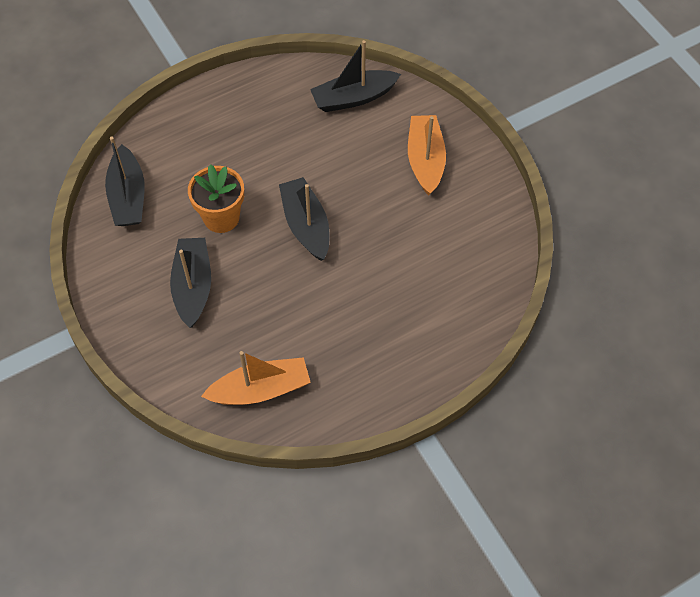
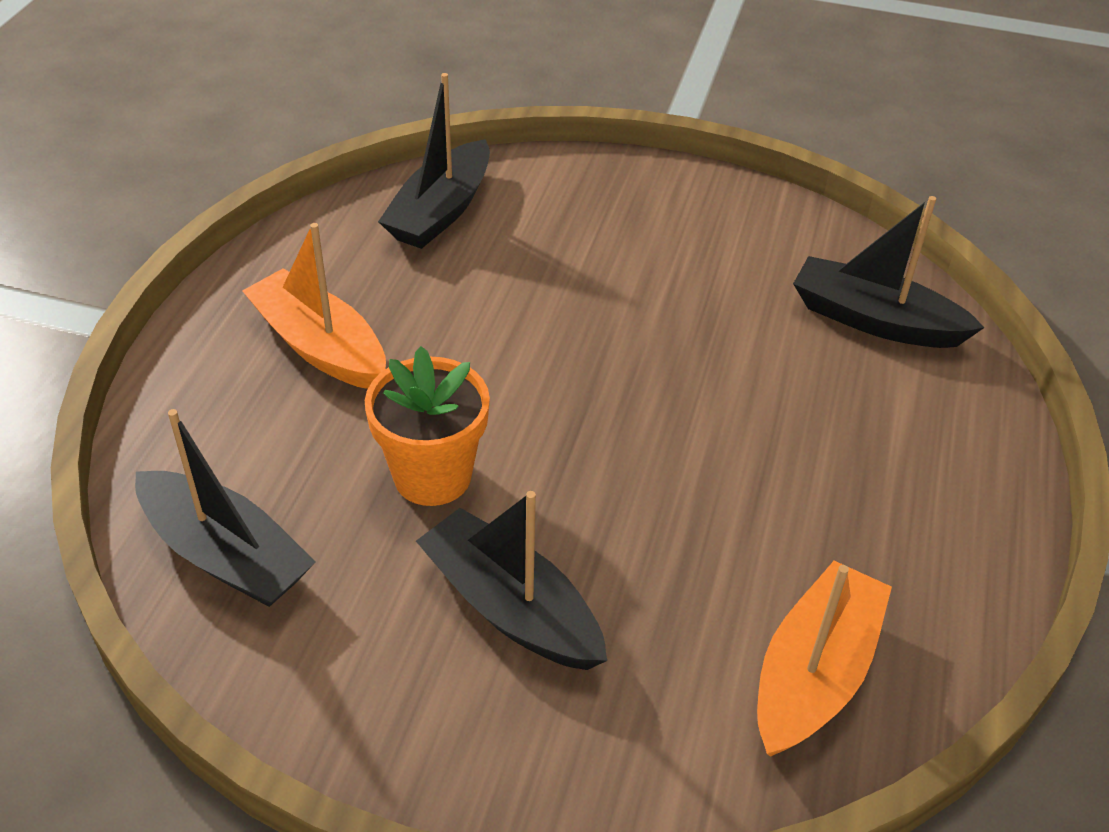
camera: 45 degrees left, 15 degrees down
black boat [279,177,329,261] -> black boat moved to [793,196,985,348]
orange boat [408,115,446,196] -> orange boat moved to [242,223,386,389]

